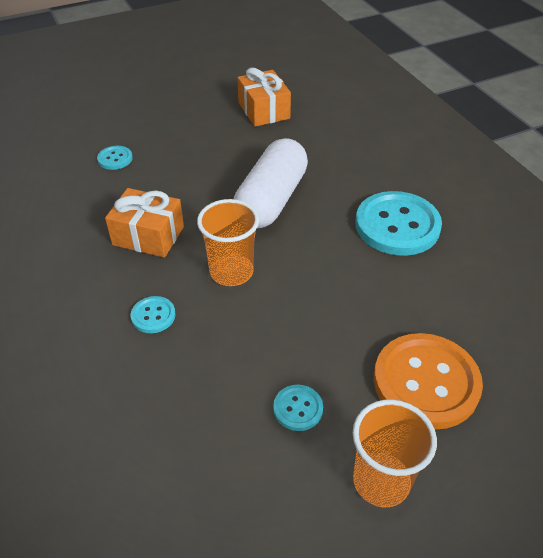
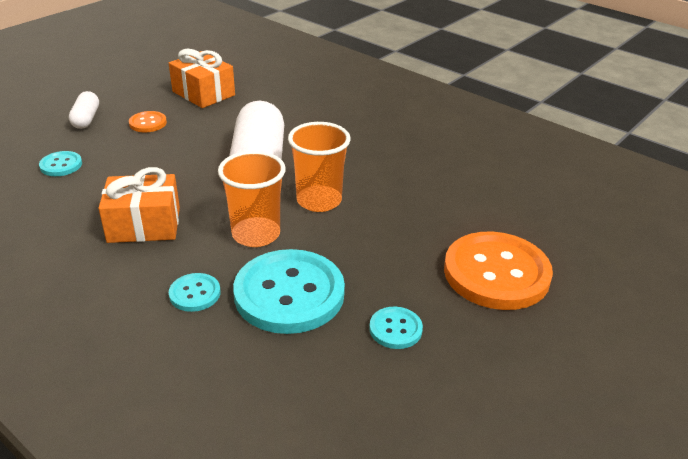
camera: 25 degrees left, 10 degrees down
orange cup [353,399,437,507] -> orange cup moved to [288,122,351,212]
turquoise button [355,191,442,256] -> turquoise button moved to [233,249,345,334]
none -> white capsule [69,91,99,129]
none -> orange button [129,111,167,132]

